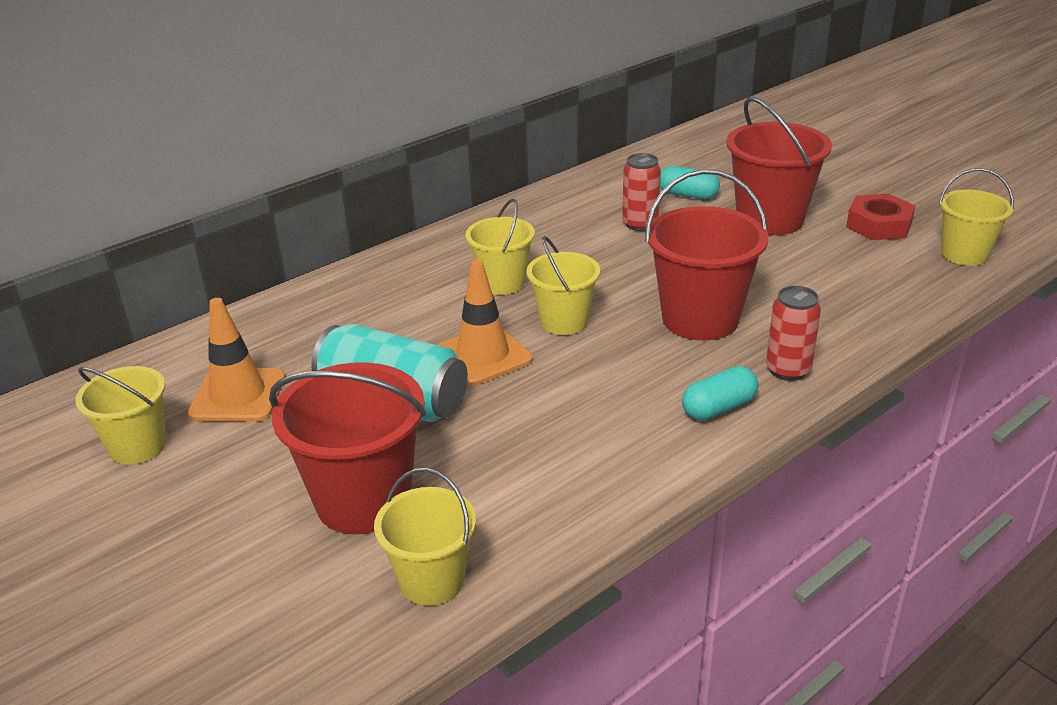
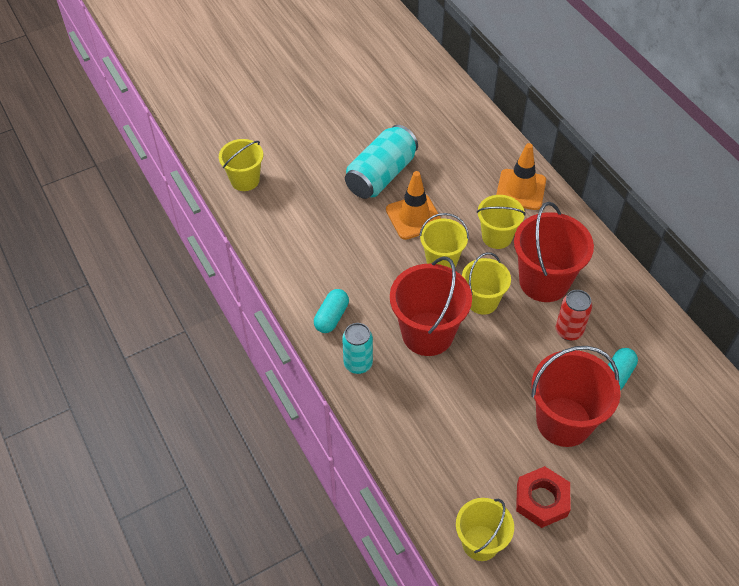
camera: 100 degrees right, 20 degrees up
yellow bucket [75,366,166,465] -> yellow bucket moved to [462,252,511,315]
orange traffic cone [188,298,285,422] -> orange traffic cone moved to [496,143,546,210]
red bucket [269,362,426,534] -> red bucket moved to [514,202,594,302]
turquoise capsule [682,366,758,420] -> turquoise capsule turned 45 degrees clockwise [314,289,349,333]
red can [766,286,821,381] -> turquoise can [342,323,373,374]

